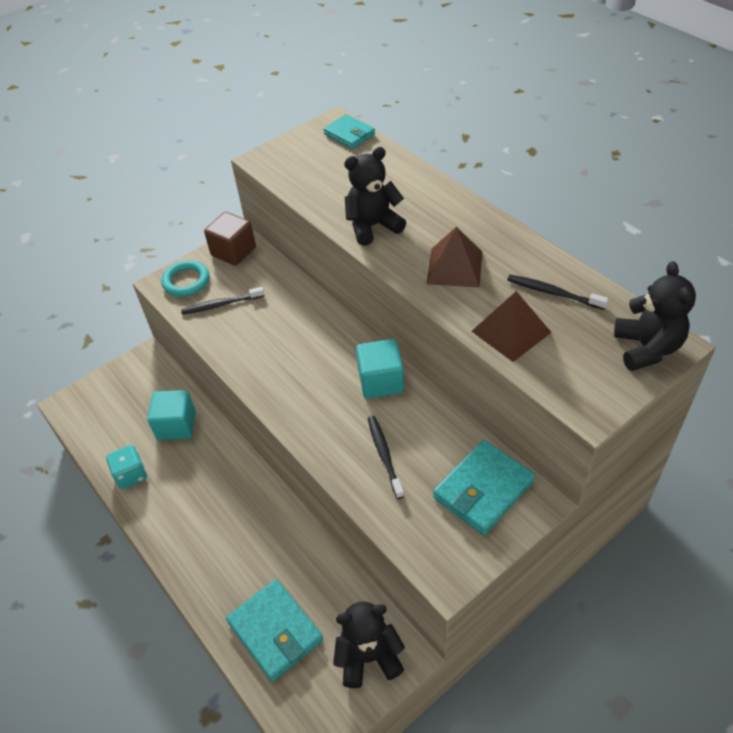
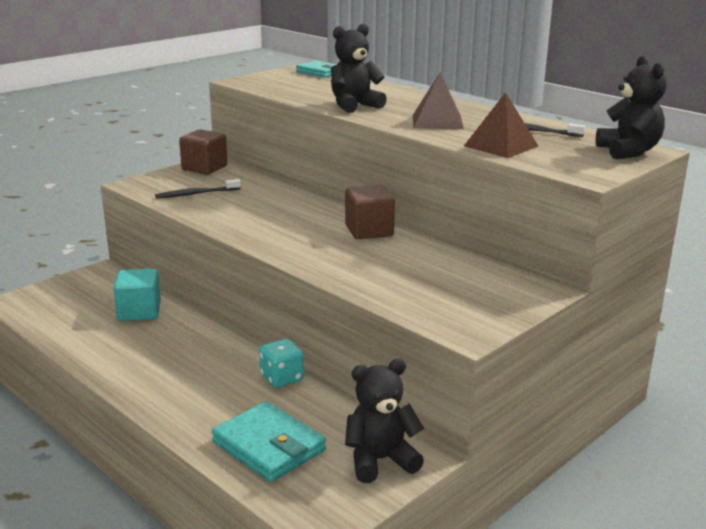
camera: 10 degrees left, 25 degrees down
turquoise dice [106,445,147,489] -> turquoise dice moved to [259,339,304,388]
turquoise ring [161,260,209,297] -> none
turquoise cube [356,339,404,399] -> brown cube [345,185,395,239]
black toothbrush [368,416,404,499] -> none
turquoise wallet [433,440,535,535] -> none

